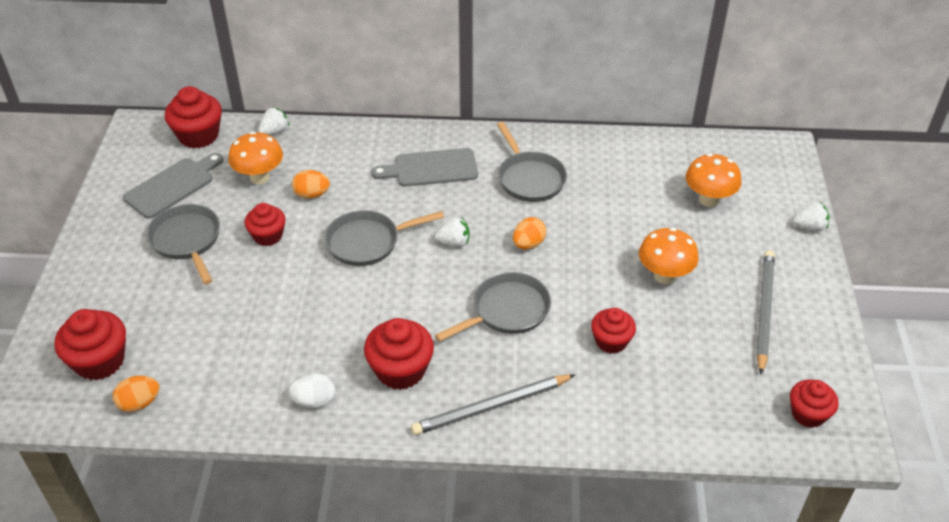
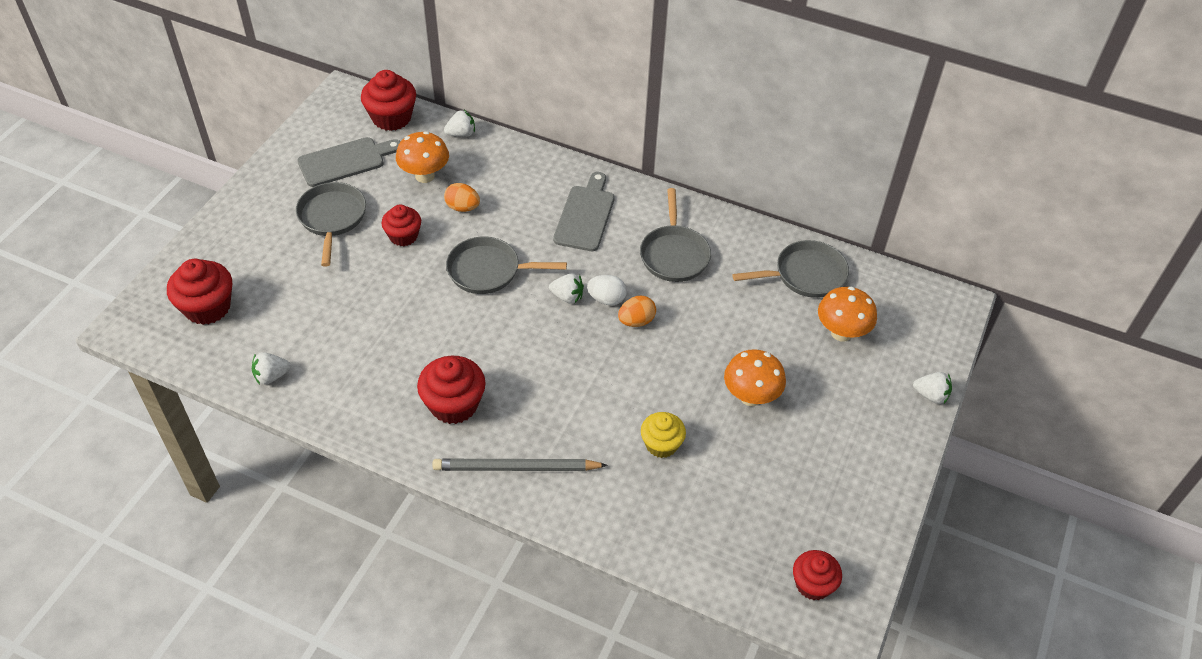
camera: 20 degrees right, 5 degrees up
orange egg [113,376,160,412] -> none
white egg [289,374,335,408] -> white egg moved to [587,275,627,305]
grey cutting board [371,148,478,187] -> grey cutting board turned 90 degrees clockwise [553,172,615,251]
grey pan [435,272,551,342] -> grey pan moved to [732,240,849,298]
red cupcake [591,308,636,354] -> yellow cupcake [641,412,686,458]
grey pencil [757,250,775,375] -> none
none -> white strawberry [252,352,291,384]

